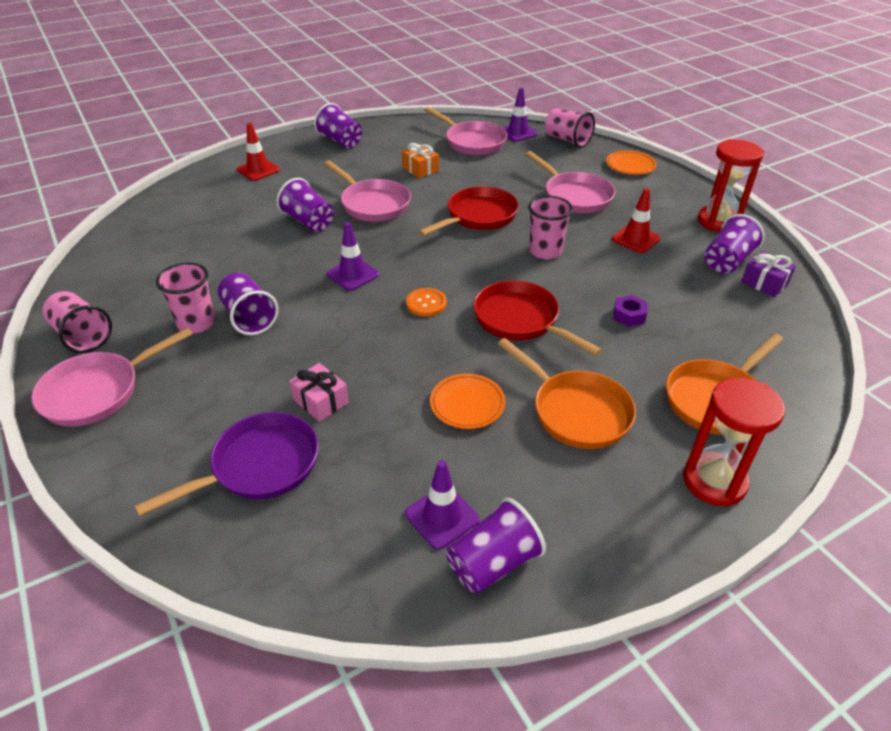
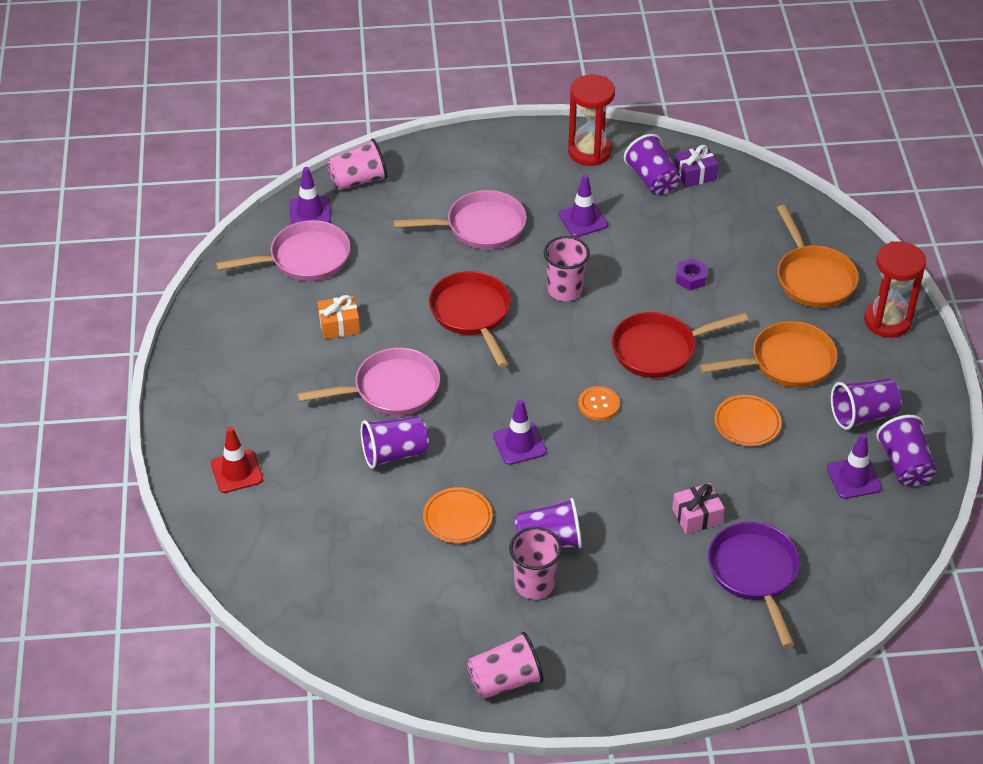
camera: 65 degrees left, 5 degrees up
pink pan [31,327,193,426] -> none
purple cup [314,103,362,149] -> purple cup moved to [831,378,902,430]
orange plate [606,150,657,175] -> orange plate moved to [423,487,493,543]
red traffic cone [612,188,661,253] -> purple traffic cone [559,175,608,237]

